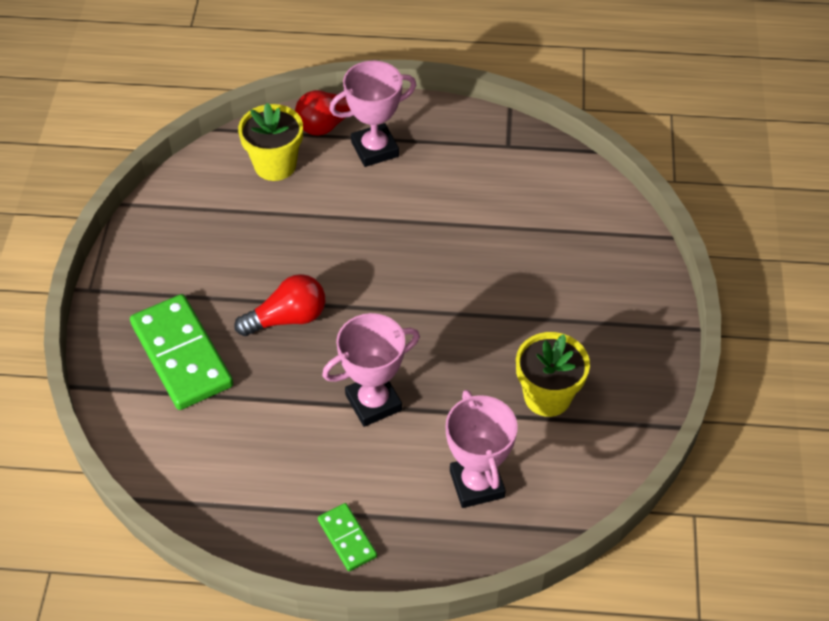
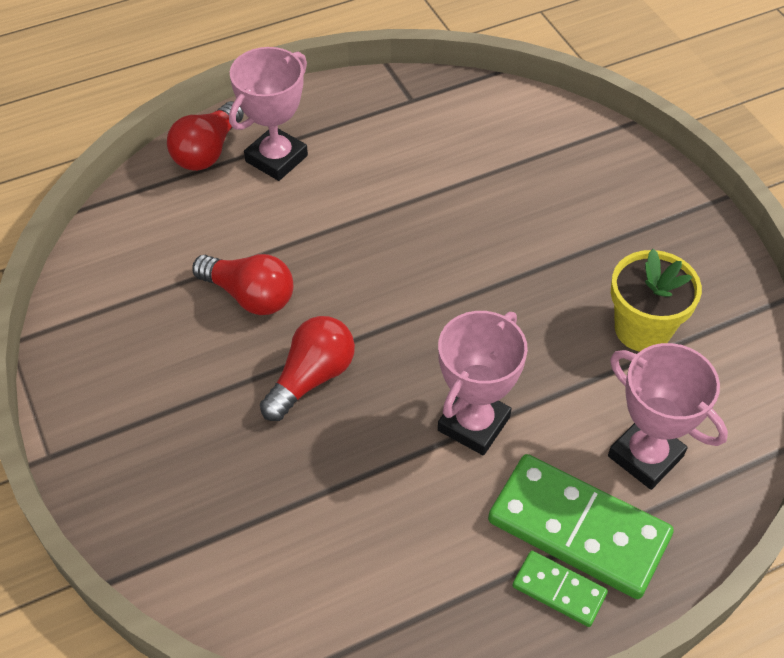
camera: 30 degrees left, 0 degrees up
green domino [130,294,233,410] -> green domino moved to [488,454,674,599]
yellow flower pot [238,103,303,181] -> none
none -> red light bulb [192,254,293,315]

